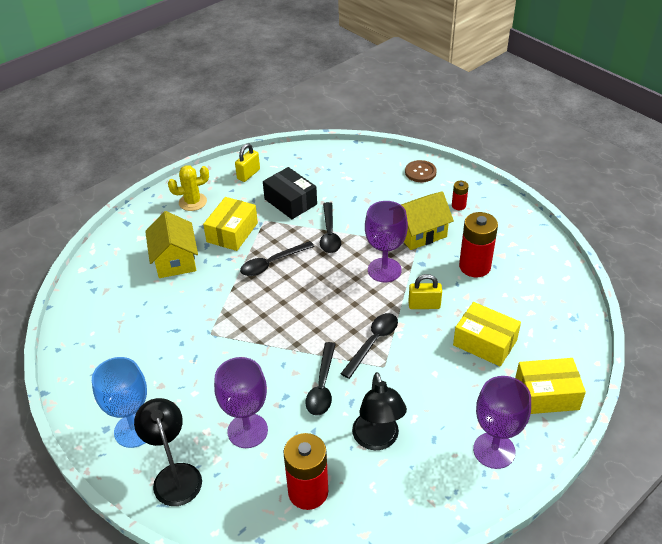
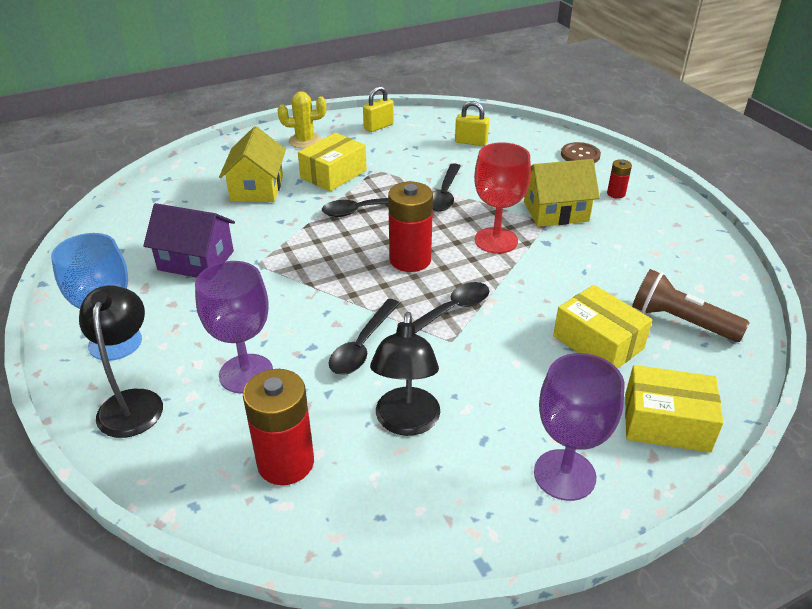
camera: 15 degrees right, 5 degrees down
black box [263,167,317,219] -> none
purple goblet [365,201,408,282] -> red goblet [474,142,531,254]
yellow padlock [408,274,442,309] -> yellow padlock moved to [455,101,489,146]
red battery [459,212,498,277] -> red battery moved to [388,182,433,272]
none -> purple house [143,203,235,278]
none -> brown flashlight [632,269,750,342]

